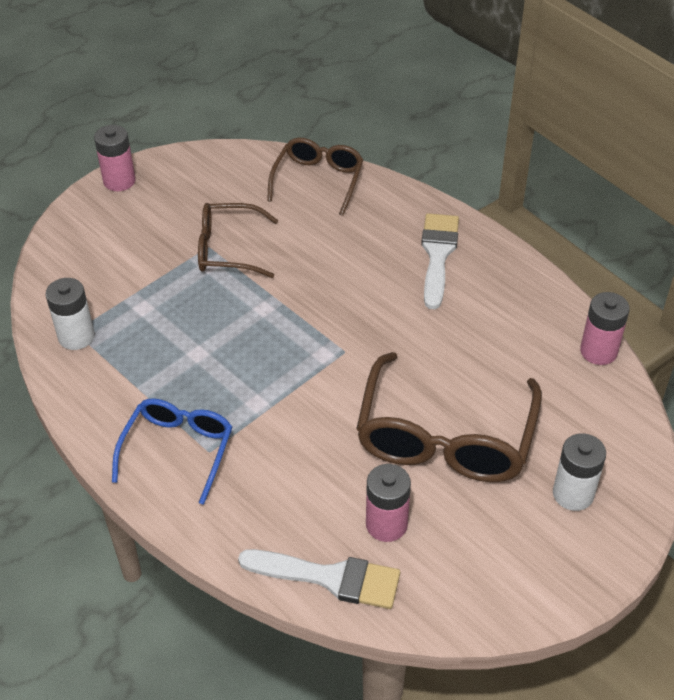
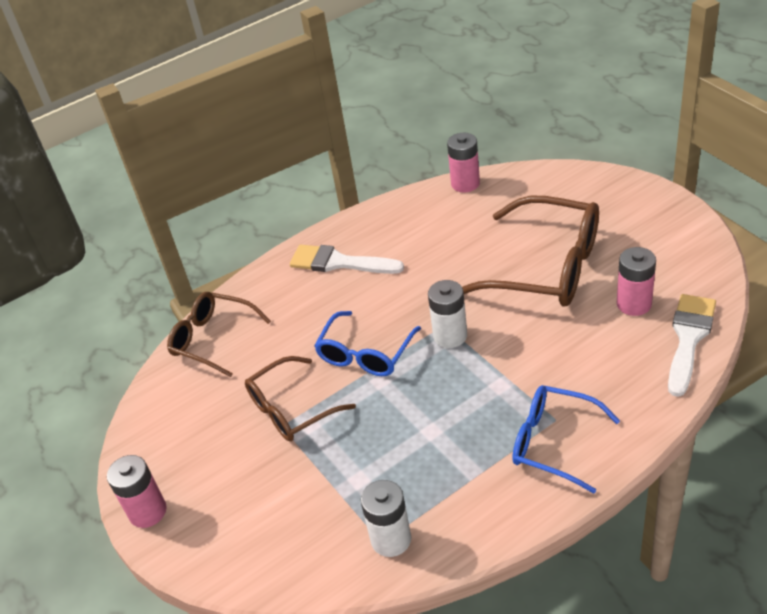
camera: 75 degrees left, 5 degrees down
brown glasses [198,203,278,278] -> brown glasses turned 45 degrees clockwise [245,356,356,442]
white battery [553,433,606,511] -> white battery moved to [428,280,467,348]
none -> blue glasses [314,311,421,376]

